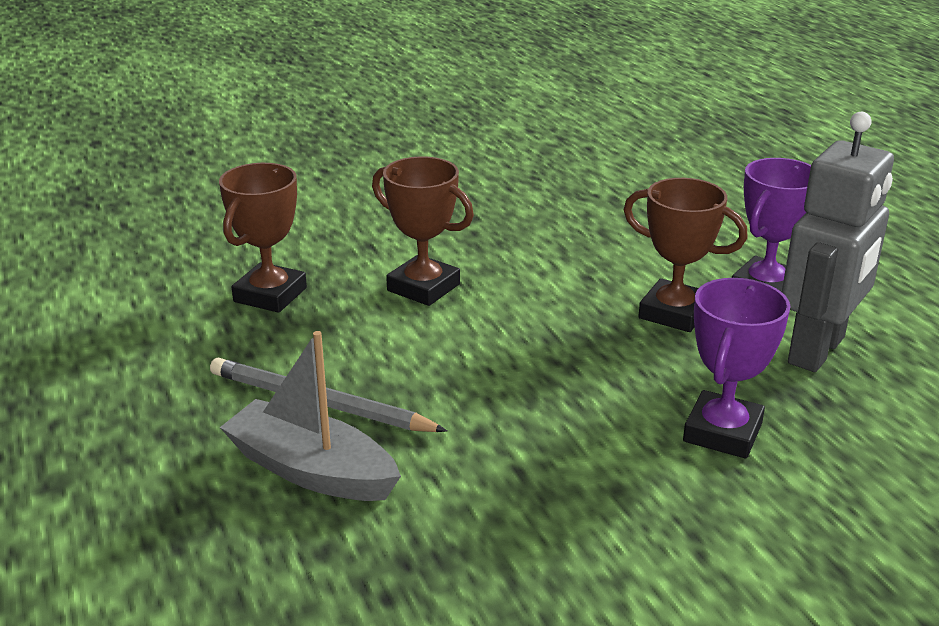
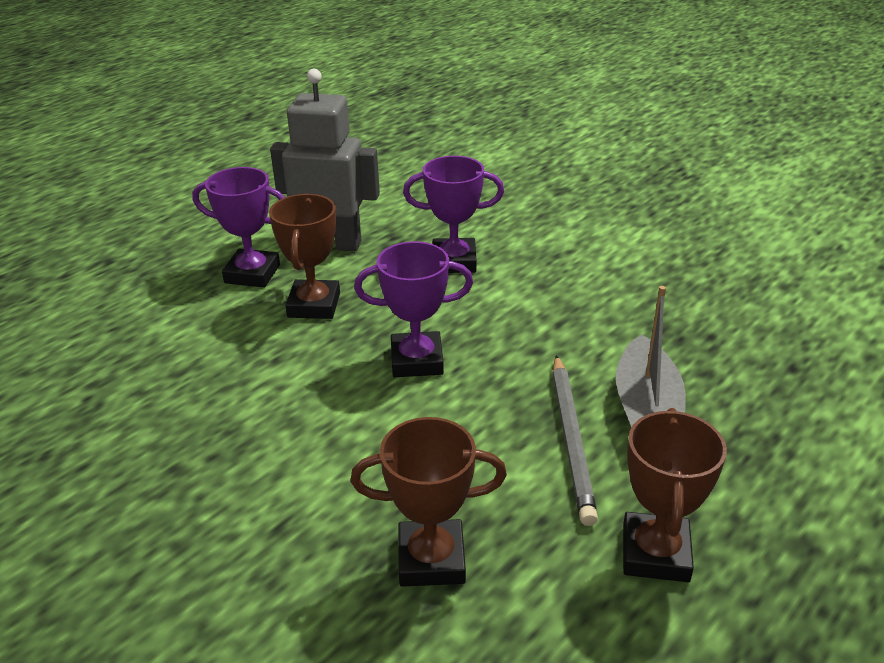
camera: 115 degrees left, 5 degrees up
brown trophy [372,156,474,306] -> brown trophy moved to [623,408,727,582]
none -> purple trophy [354,241,473,377]

